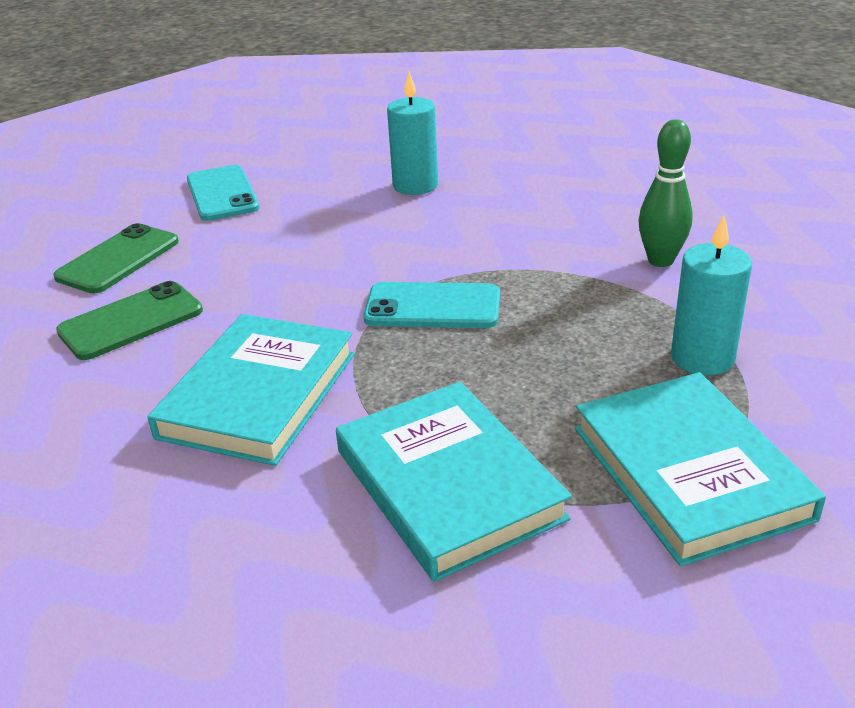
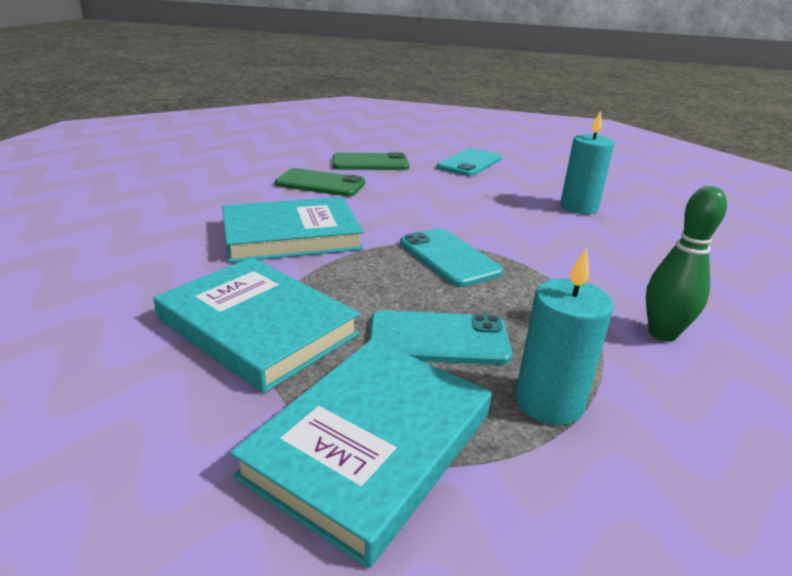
camera: 50 degrees right, 5 degrees down
turquoise book [336,382,572,582] -> turquoise book turned 75 degrees counterclockwise [154,257,360,393]
none -> turquoise phone [369,310,512,365]

